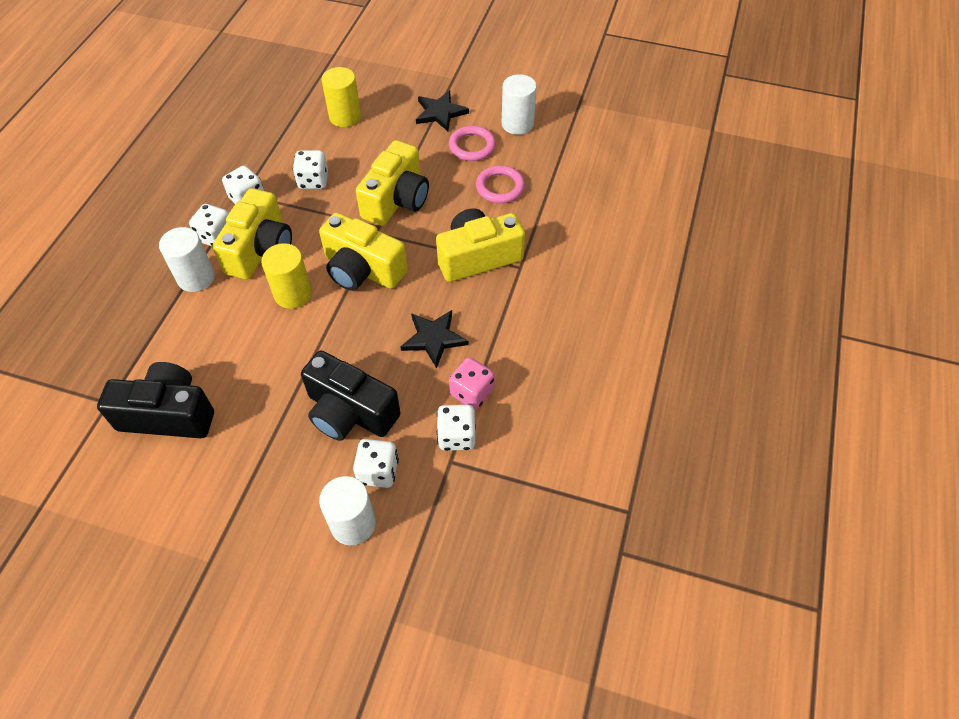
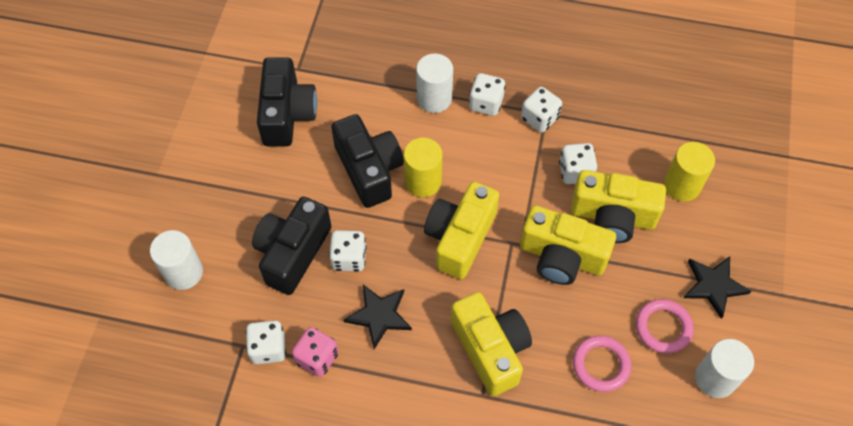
camera: 85 degrees right, 5 degrees up
yellow camera [212,188,292,280] -> yellow camera moved to [571,170,666,243]
white dice [353,439,399,488] -> white dice moved to [329,230,367,272]
none -> black camera [331,114,404,208]

